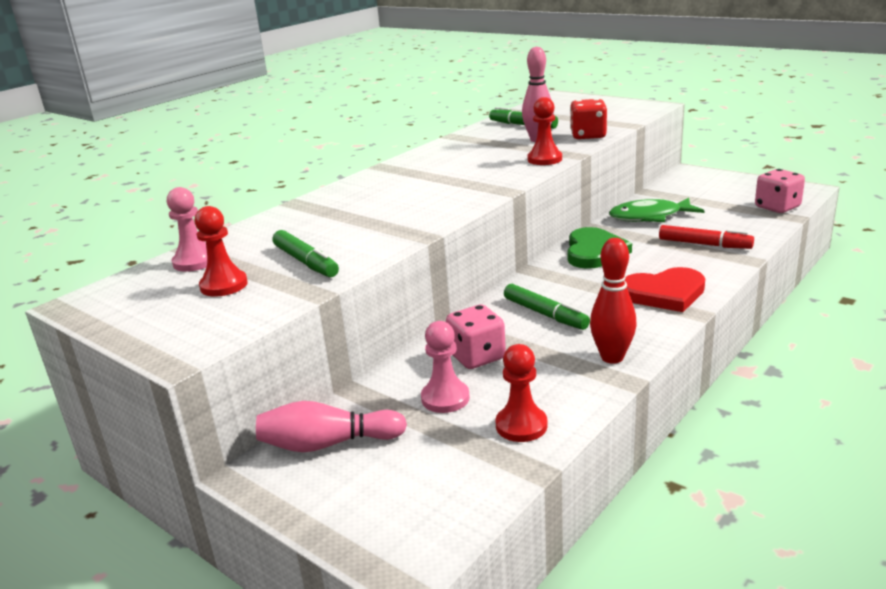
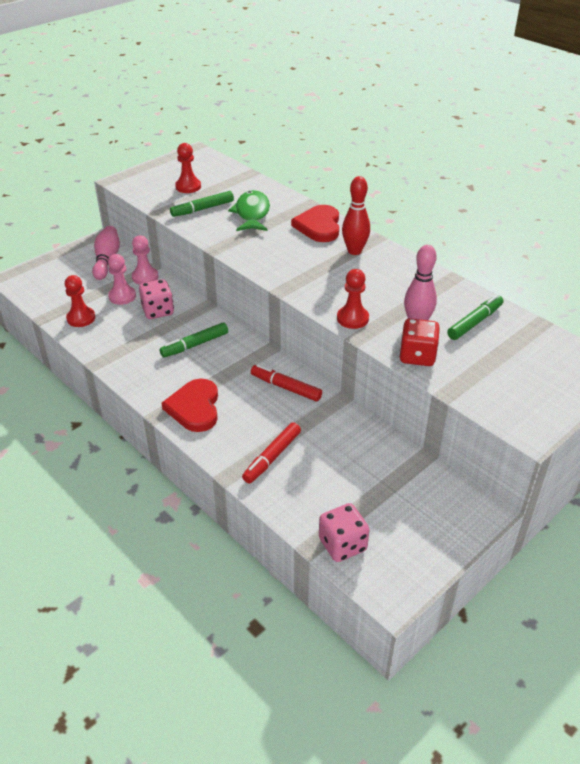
camera: 95 degrees right, 15 degrees up
pink pawn [167,187,207,272] -> pink pawn moved to [132,235,158,285]
green heart [567,227,632,269] -> red marker [251,364,322,402]
red bowling pin [590,238,637,364] -> red bowling pin moved to [342,176,370,255]
green fish [609,198,705,222] -> green fish moved to [228,190,270,231]
none -> red heart [291,205,339,242]

